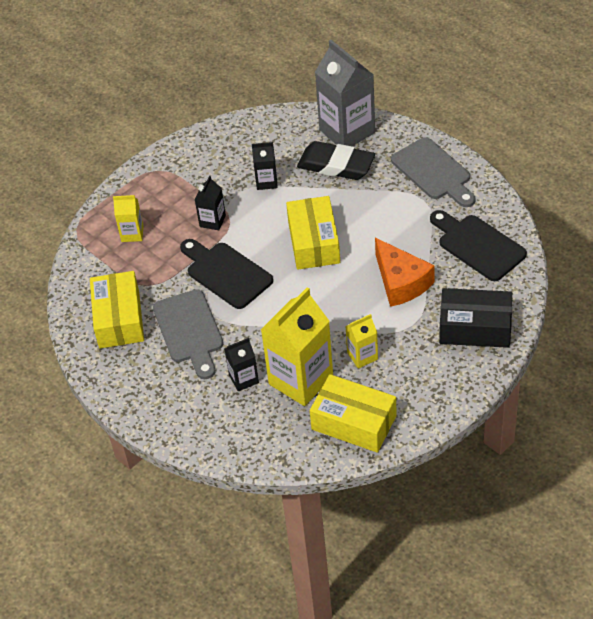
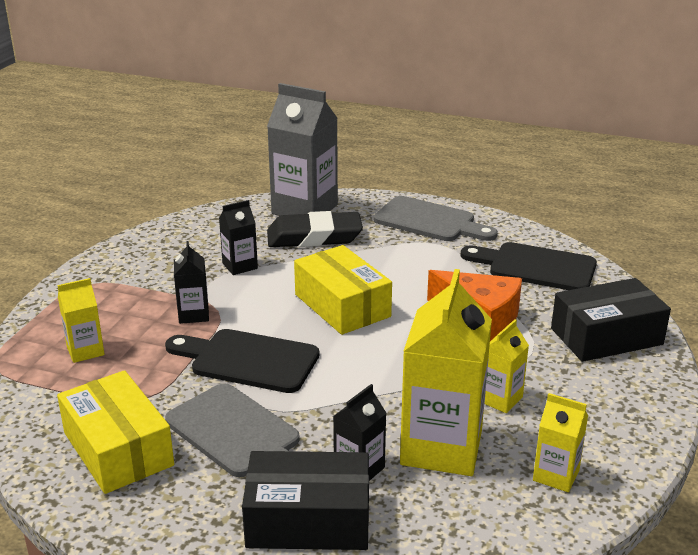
camera: 30 degrees left, 20 degrees down
yellow box [310,374,397,453] -> yellow carton [533,393,588,492]
none -> black box [242,451,369,550]

